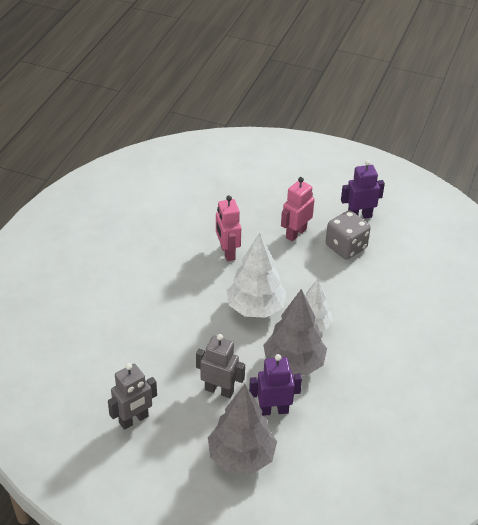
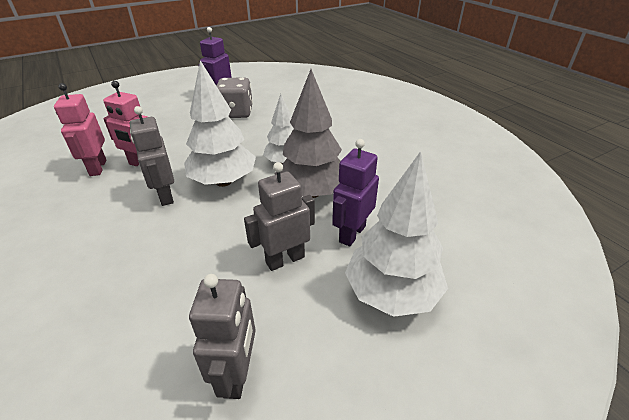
camera: 50 degrees left, 5 degrees down
grey tree [208,384,277,474] -> white tree [345,151,448,317]
pink robot [281,177,315,241] -> pink robot moved to [54,83,106,176]
none -> grey robot [130,106,174,206]

